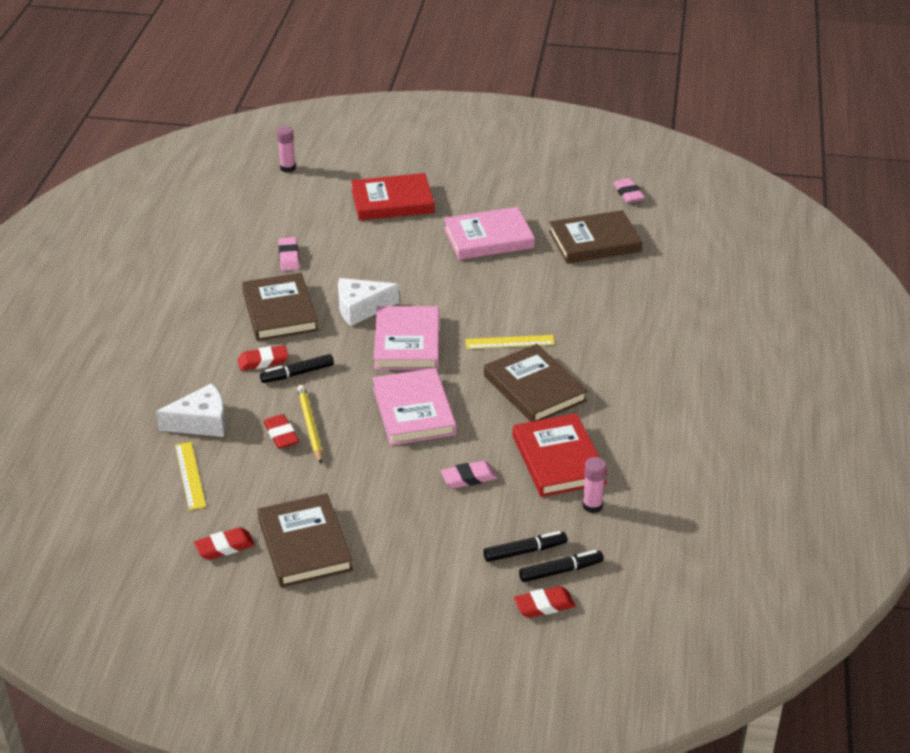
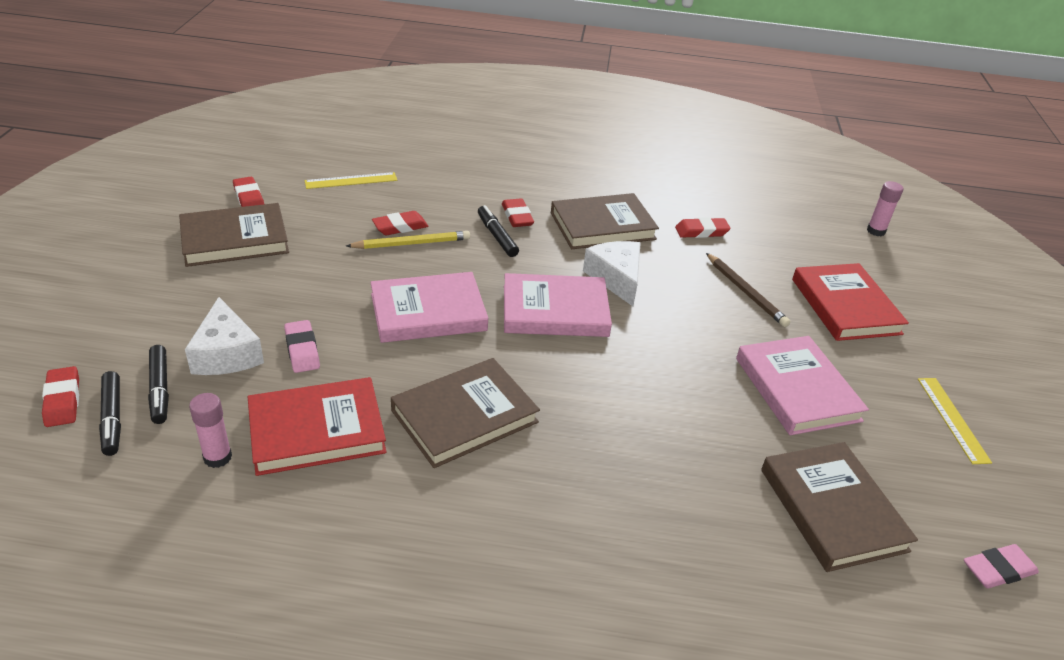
camera: 85 degrees right, 0 degrees up
white cheese [156,383,226,437] -> white cheese moved to [185,297,264,375]
pink eraser [279,237,299,271] -> red eraser [675,217,731,238]
yellow ruler [465,335,555,349] -> yellow ruler moved to [918,378,992,464]
none -> brown pencil [706,253,790,327]

